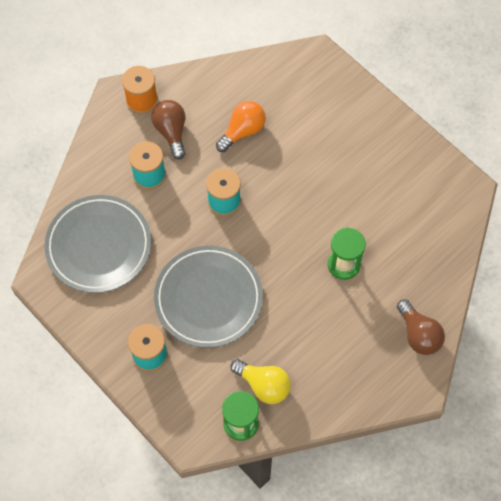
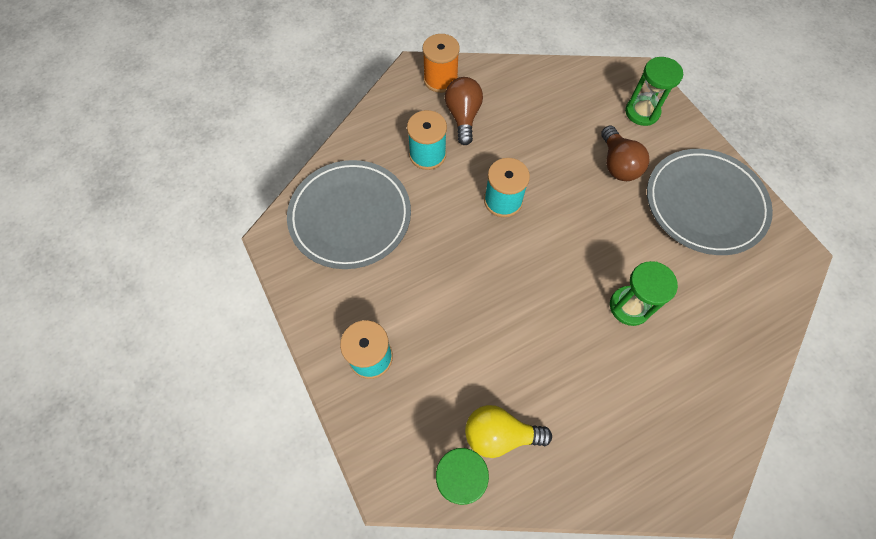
camera: 15 degrees right, 0 degrees up
grey plate [154,246,263,348] -> grey plate moved to [647,149,773,255]
orange light bulb [216,101,266,152] -> none
yellow light bulb [231,359,291,404] -> yellow light bulb turned 135 degrees clockwise [465,405,552,458]
brown light bulb [397,299,445,355] -> brown light bulb moved to [601,126,650,181]
none -> green hourglass [625,57,683,126]

